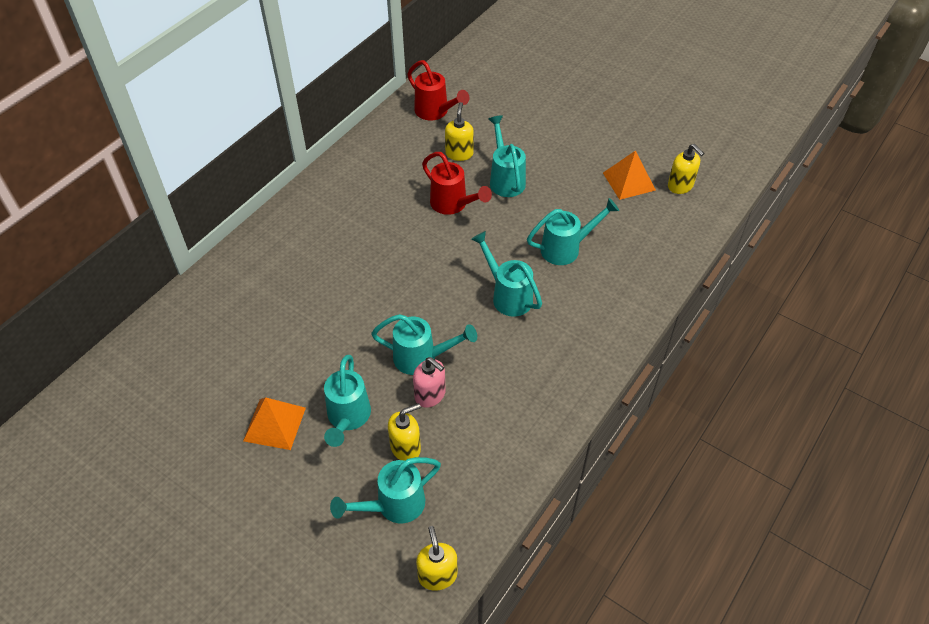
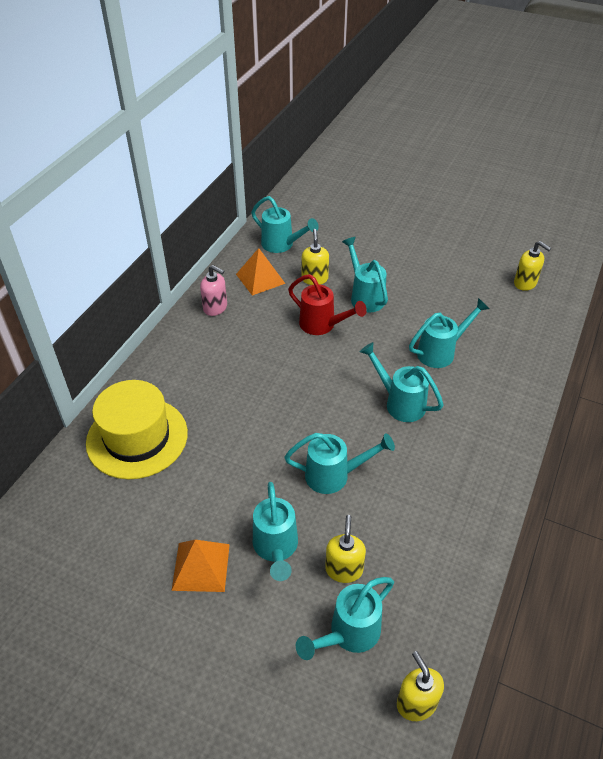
camera: 10 degrees left, 5 degrees down
yellow soap dispenser [388,403,421,461] -> yellow soap dispenser turned 45 degrees counterclockwise [325,515,366,583]
red watering can [407,60,469,121] -> turquoise watering can [251,196,319,253]
pink soap dispenser [413,357,446,408] -> pink soap dispenser moved to [200,265,227,316]
orange pyramid [603,150,656,200] -> orange pyramid moved to [236,248,285,296]
none -> yellow hat [86,380,188,479]

